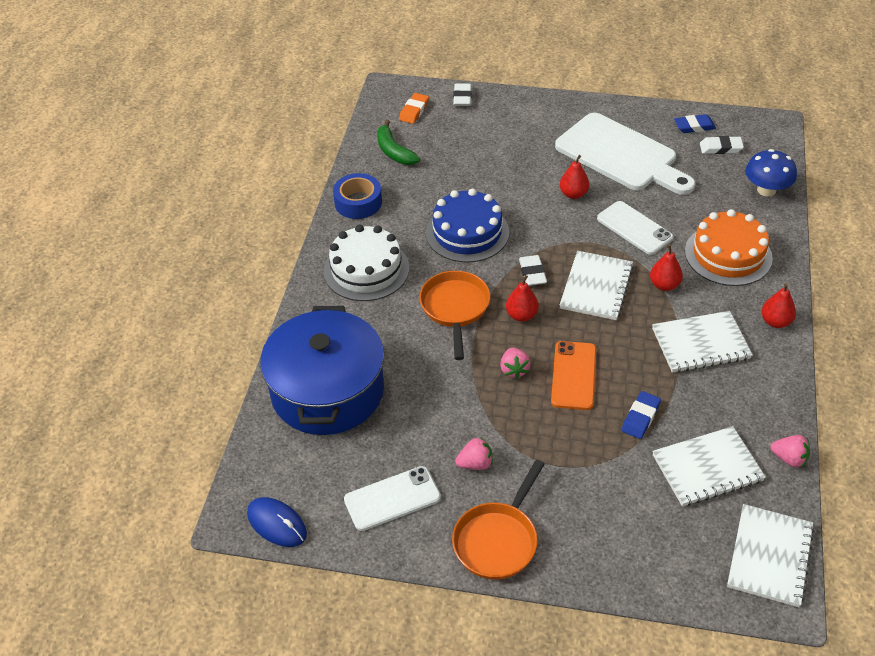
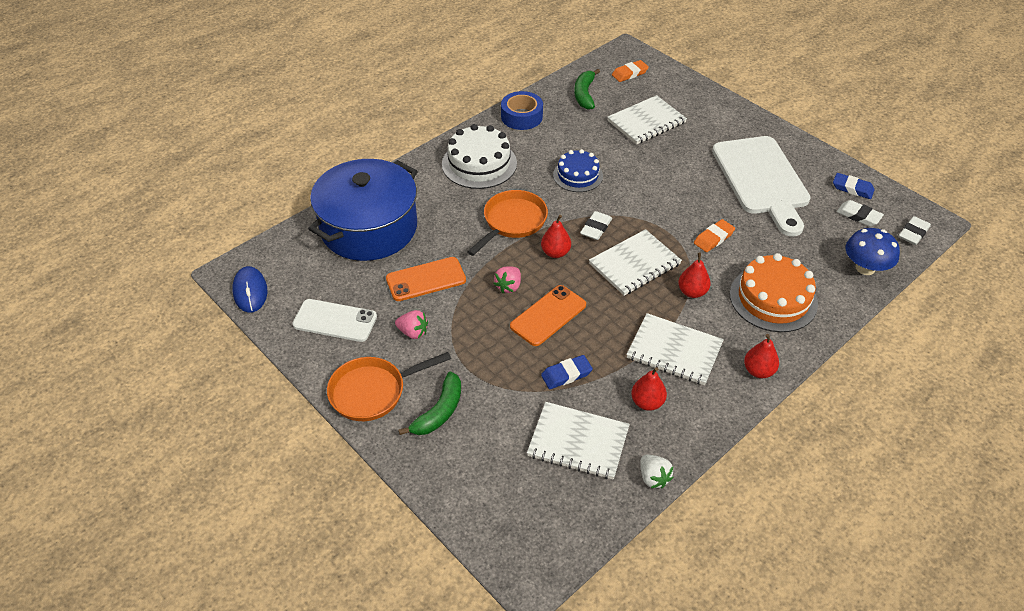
camera: 35 degrees right, 0 degrees up
blue cake [426,189,509,263] -> blue cake [553,149,603,192], size x0.66
white eraser [453,84,472,106] -> white eraser moved to [899,216,931,245]
red pear [560,155,589,199] -> red pear moved to [631,367,667,411]
white phone [597,201,673,255] -> orange eraser [694,219,735,252]
white notebook [727,504,815,607] -> white notebook moved to [607,95,687,145]
pink strawberry [771,435,810,467] -> white strawberry [640,455,674,488]
none -> orange phone [386,257,466,301]
none -> green banana [398,372,461,435]

